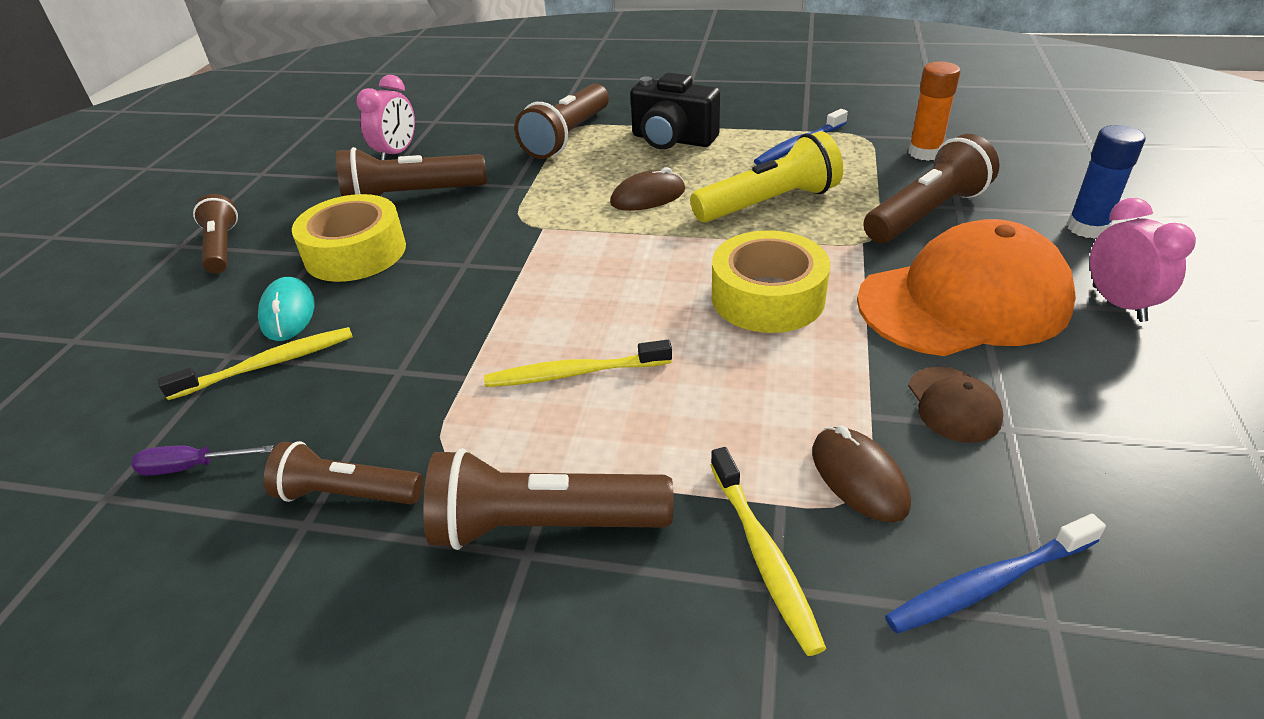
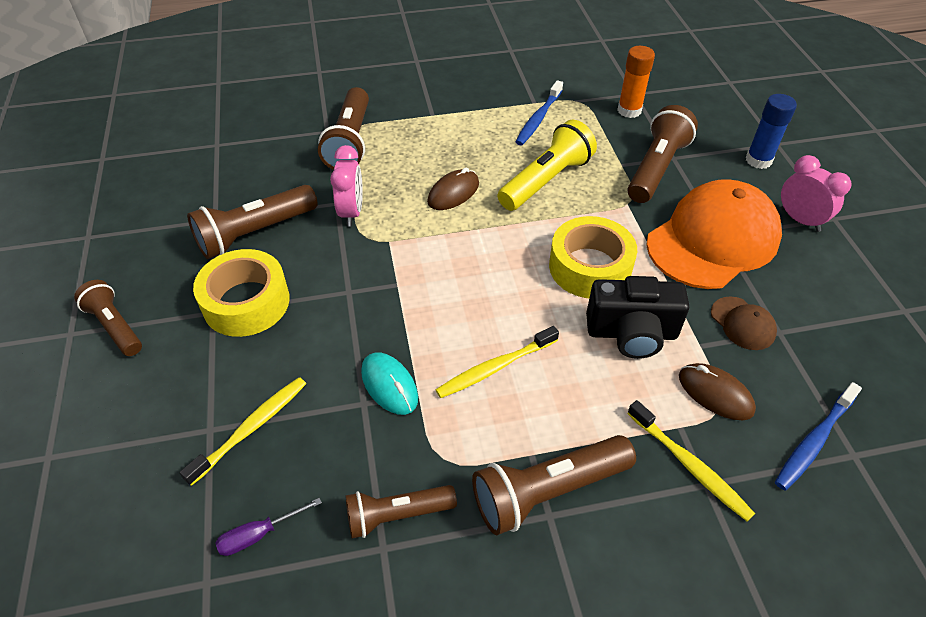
camera: 25 degrees left, 10 degrees up
turquoise mouse [258,277,315,341] -> turquoise mouse moved to [361,352,418,415]
pink clock [357,75,415,160] -> pink clock moved to [330,145,363,226]
black camera [630,73,720,149] -> black camera moved to [586,276,689,359]

